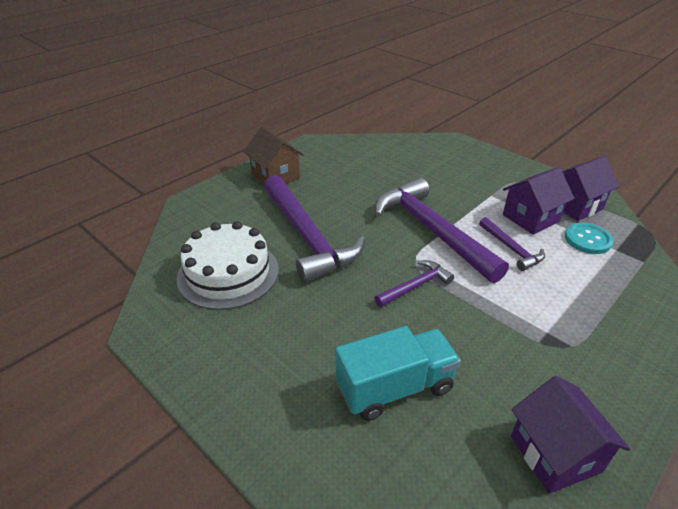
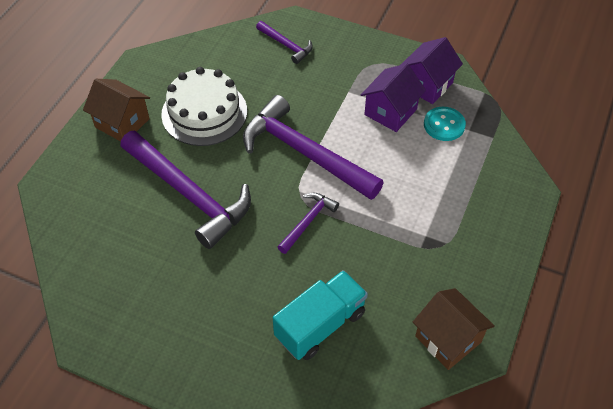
camera: 20 degrees left, 15 degrees up
white cake [177,221,279,310] -> white cake moved to [161,67,247,146]
purple hammer [479,217,545,271] -> purple hammer moved to [256,21,313,64]
purple house [511,376,630,493] -> brown house [413,288,494,370]

